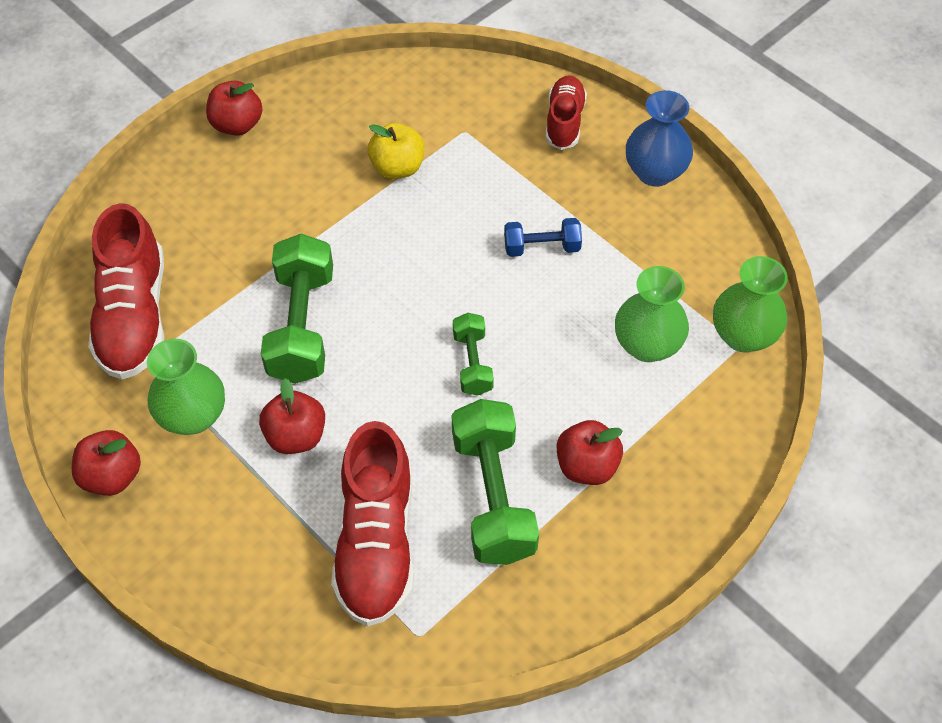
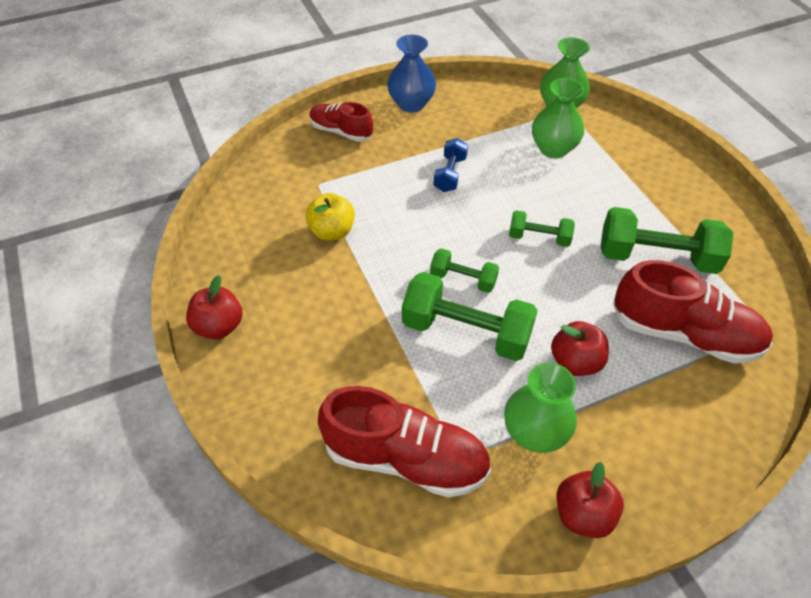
camera: 70 degrees left, 5 degrees down
red apple [557,420,623,485] -> none
none -> green dumbbell [430,248,499,293]

